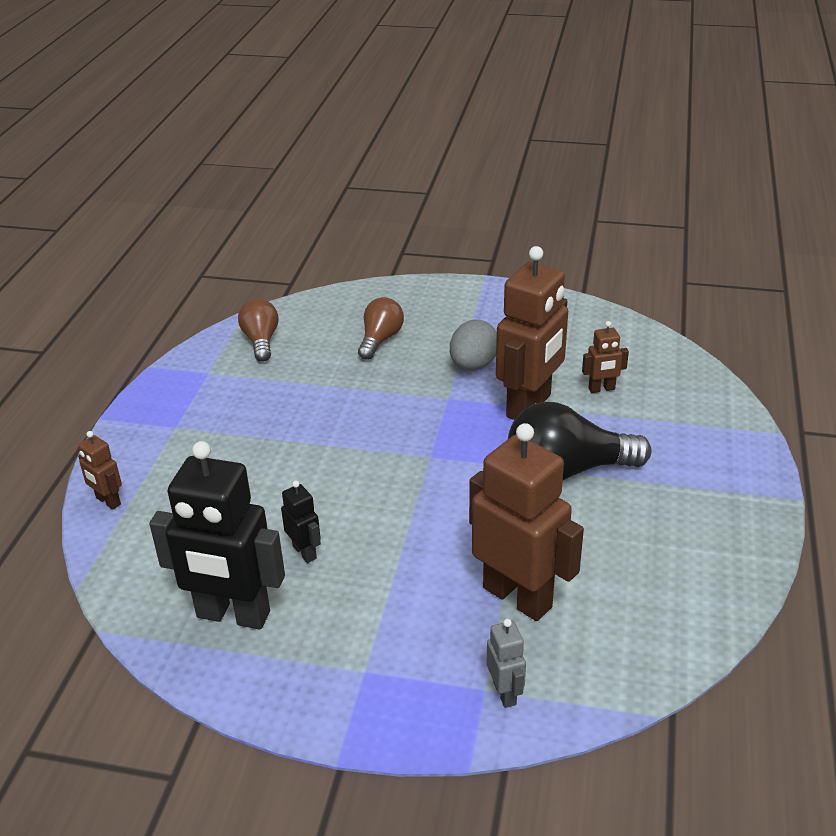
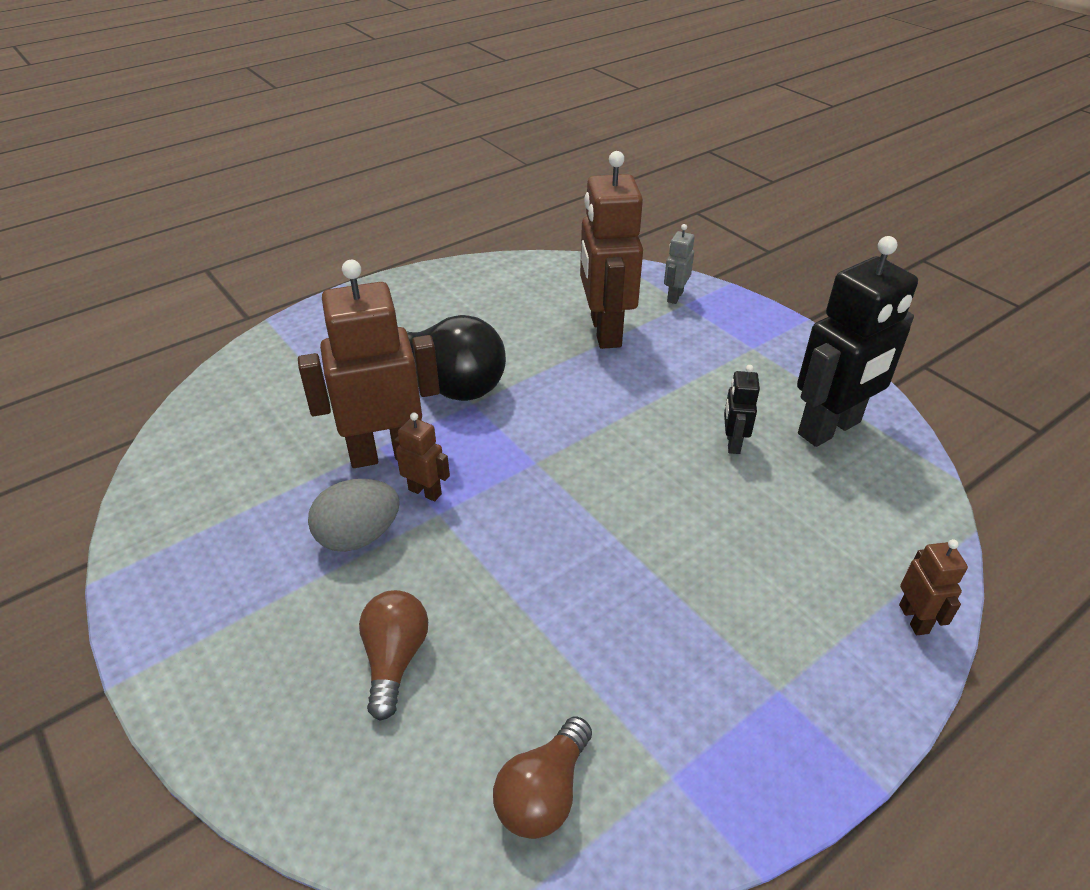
camera: 140 degrees left, 5 degrees up
black robot [149,441,285,630] -> black robot turned 90 degrees clockwise [797,236,918,447]
brown light bulb [358,297,404,360] -> brown light bulb turned 120 degrees clockwise [359,590,428,721]
brown robot [582,321,629,393] -> brown robot moved to [394,413,450,501]

